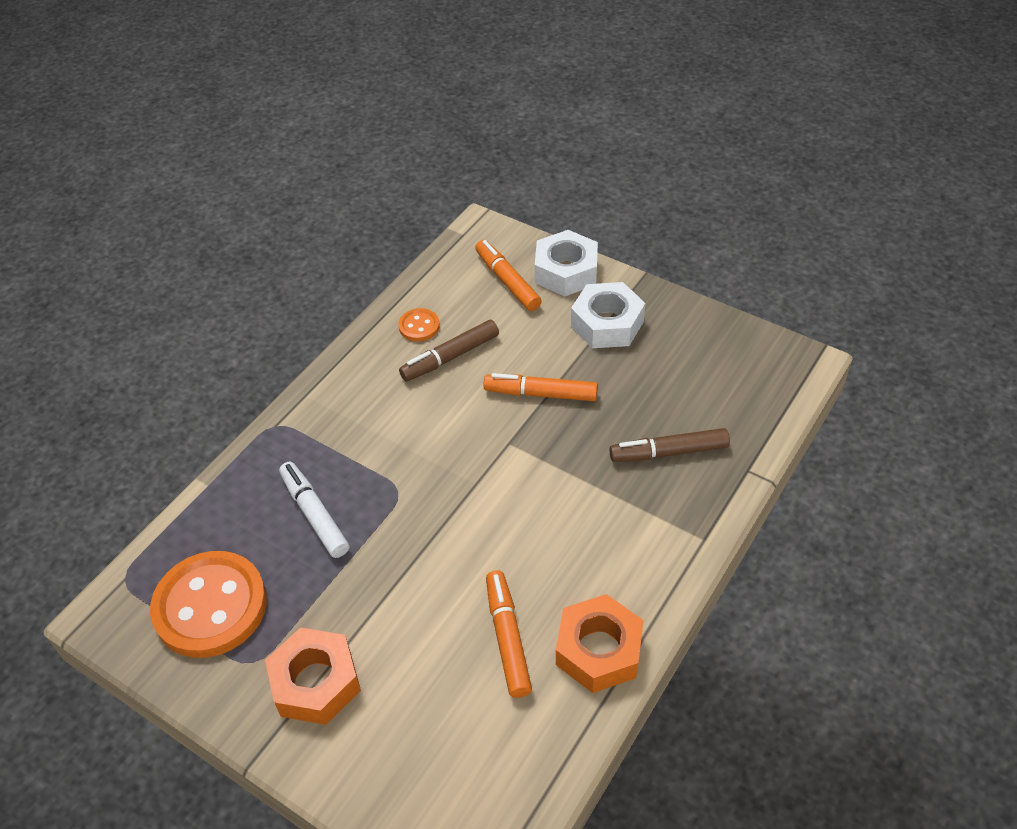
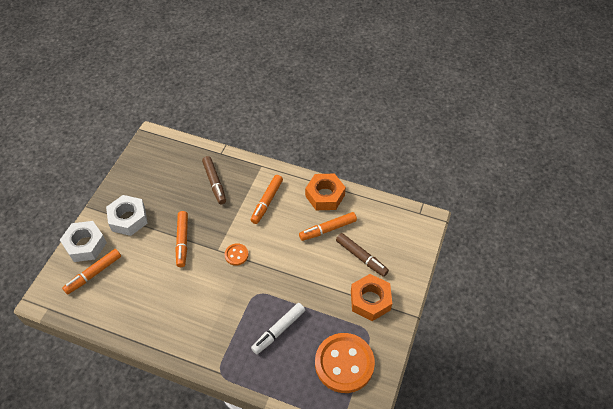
camera: 105 degrees left, 5 degrees up
orange button [399,308,440,342] -> orange button moved to [225,243,248,266]
brown marker [399,320,499,381] -> brown marker moved to [336,233,389,277]
none -> orange marker [251,175,283,224]

